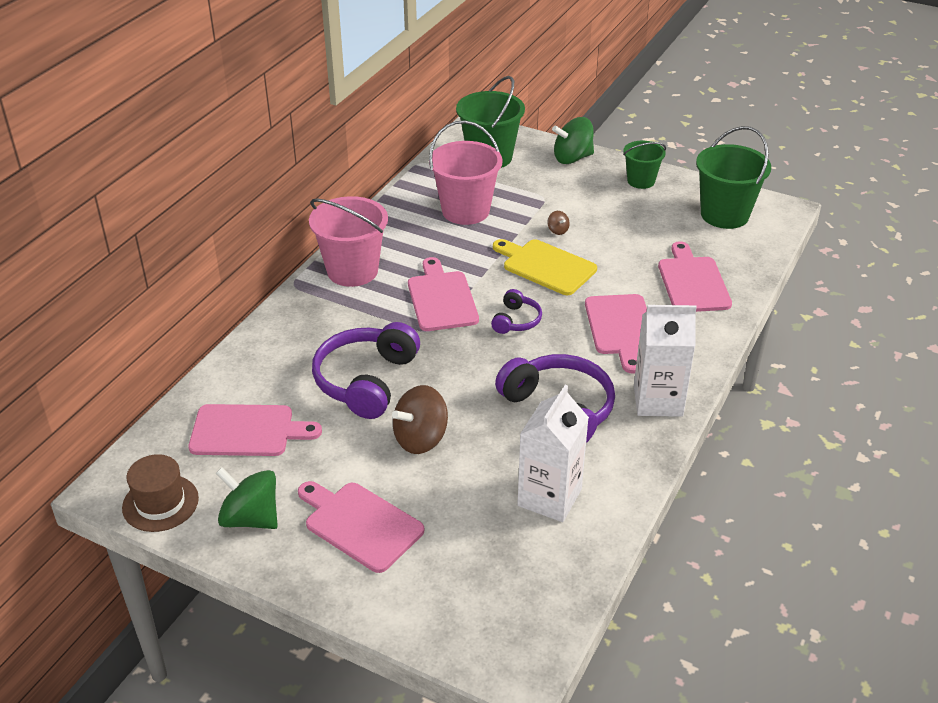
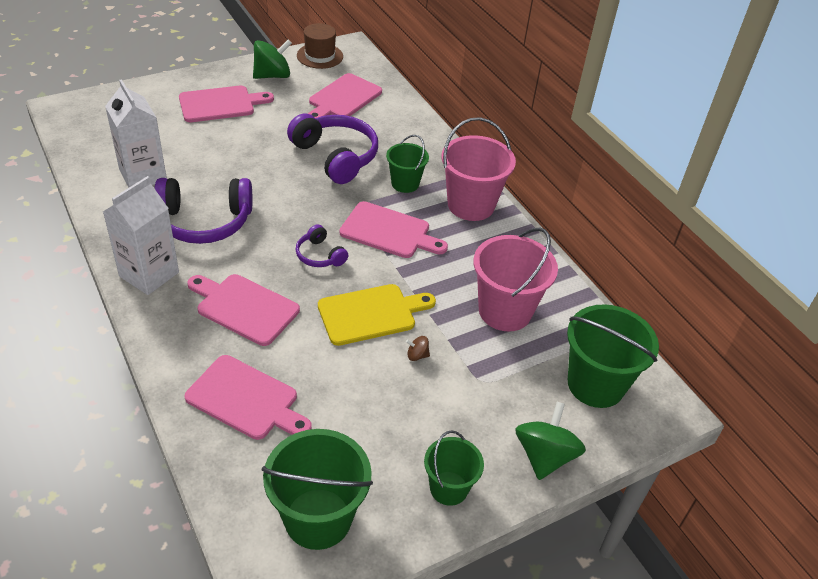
camera: 120 degrees right, 5 degrees up
brown spinning top [392,385,448,454] -> none
none -> green bucket [386,135,429,193]

